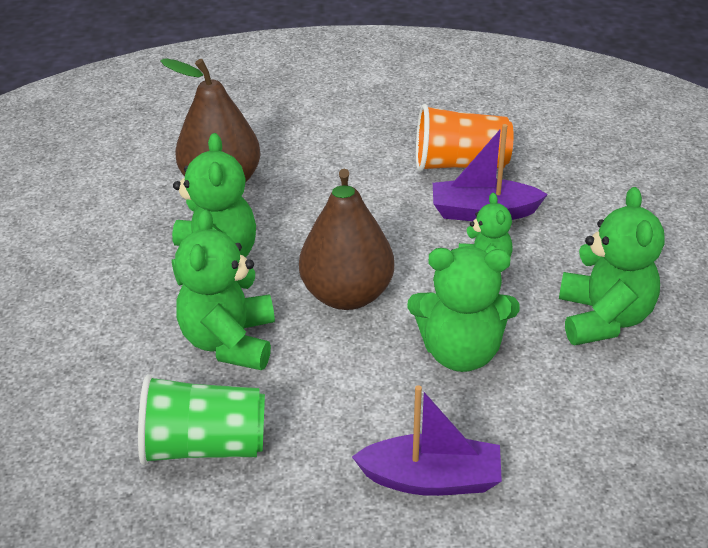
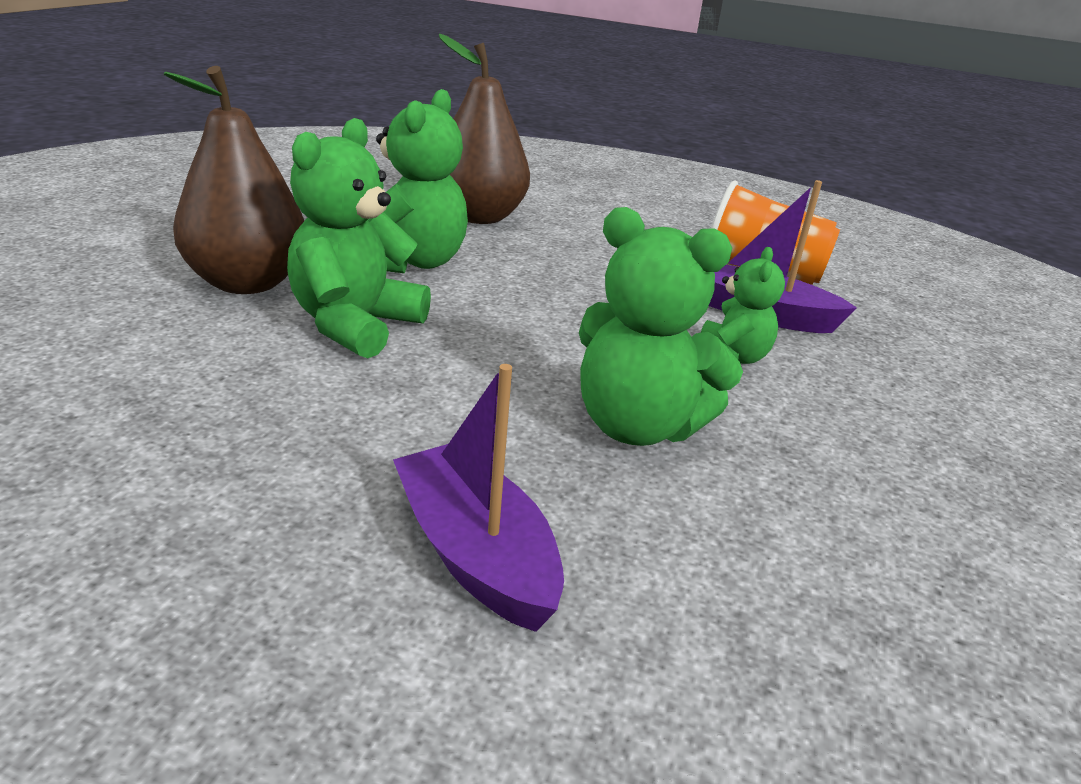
camera: 20 degrees right, 10 degrees down
green cup [138,374,265,465] -> none
brown pear [299,169,394,310] -> brown pear moved to [164,66,304,294]
purple boat [352,385,502,496] -> purple boat turned 150 degrees counterclockwise [393,364,564,632]
green teddy bear [559,187,665,345] -> none

